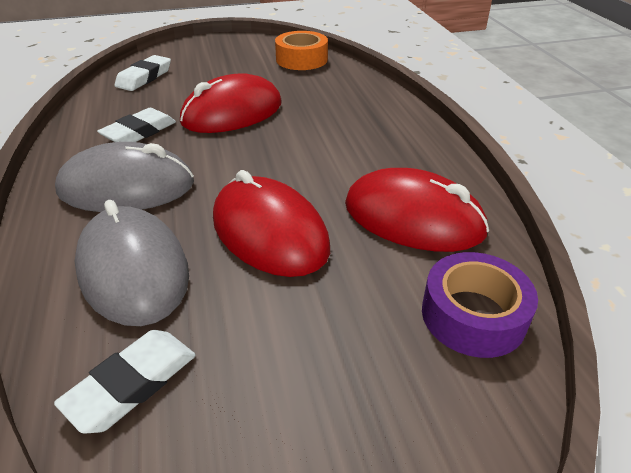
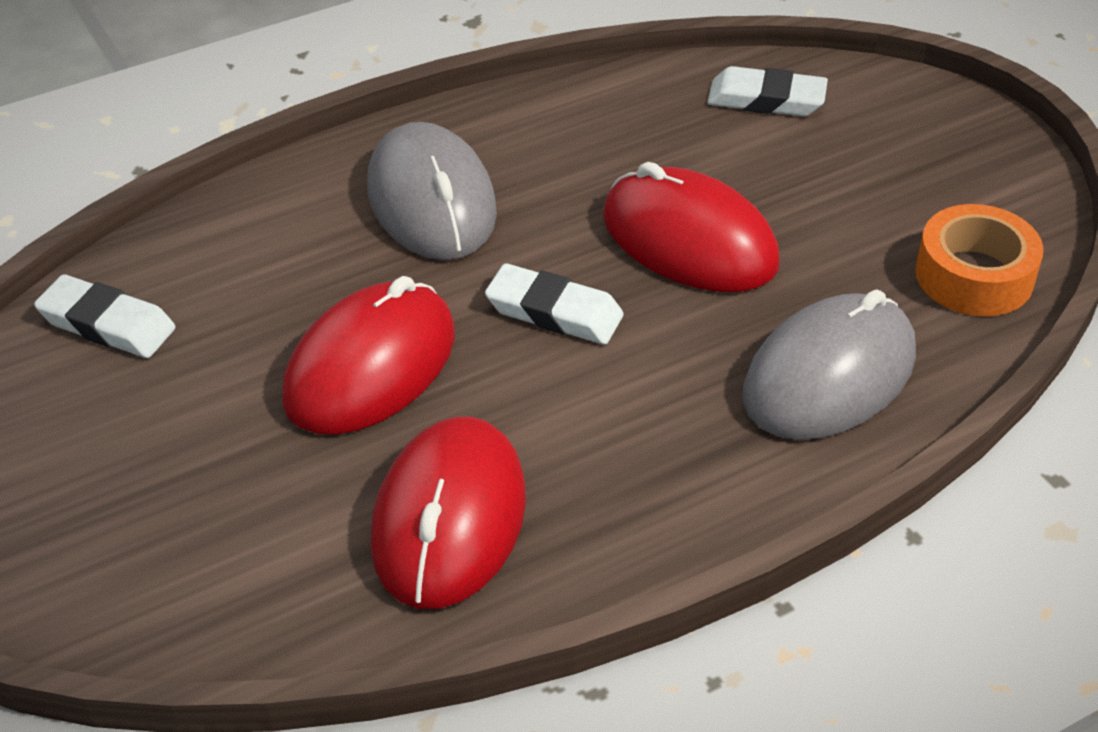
camera: 75 degrees right, 5 degrees up
grey mouse [75,200,189,326] -> grey mouse moved to [743,289,916,440]
white eraser [97,108,176,142] -> white eraser moved to [485,263,624,344]
purple tape [422,252,538,358] -> none

